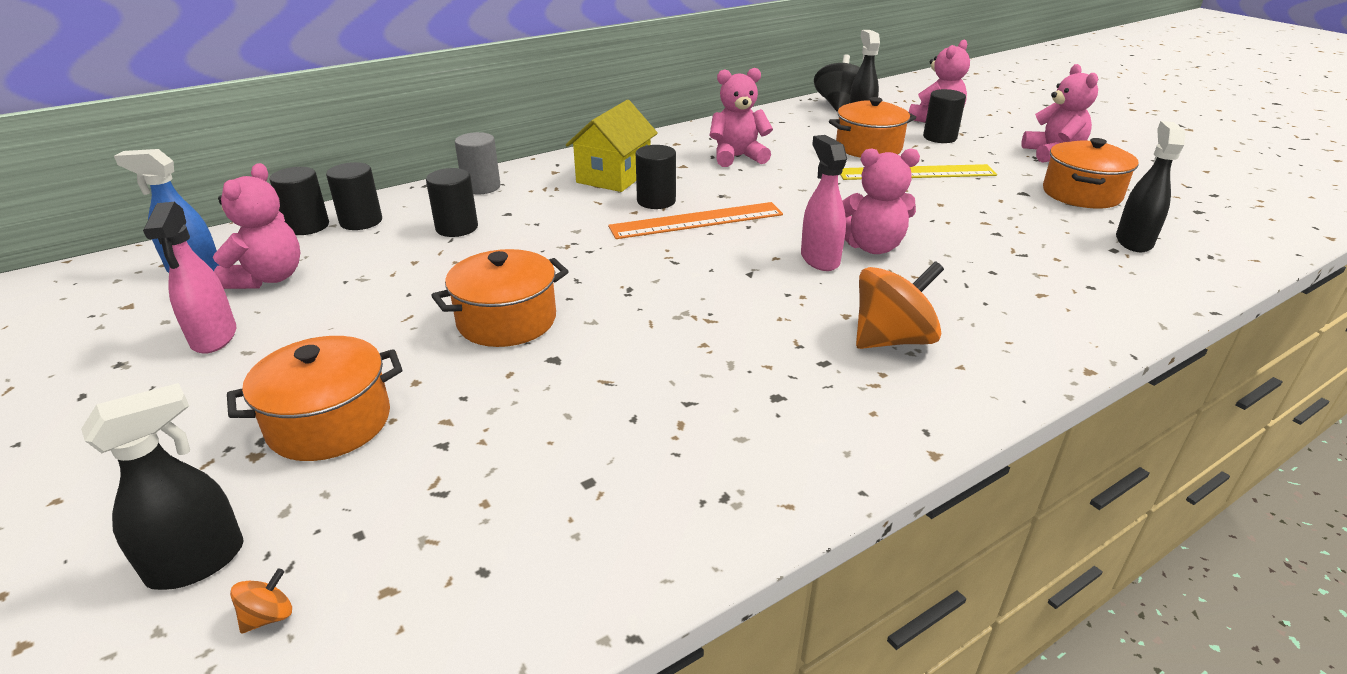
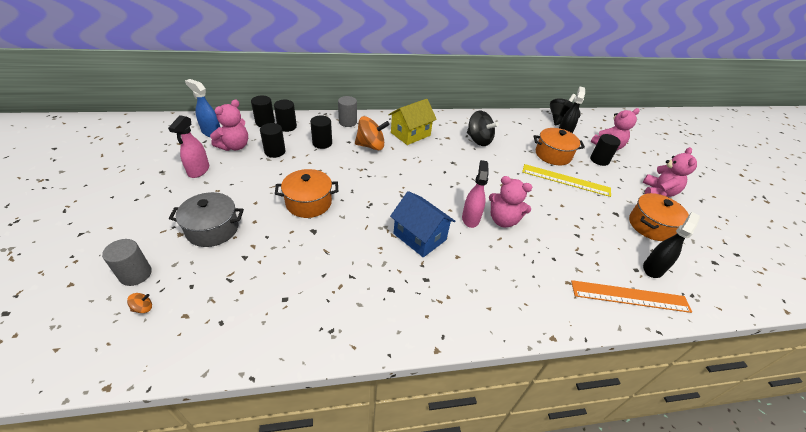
camera: 20 degrees right, 10 degrees up
black spray bottle [81,383,244,590] -> grey cylinder [102,239,152,286]
orange pot [227,336,402,461] -> grey pot [169,192,244,247]
orange ruler [608,202,783,239] -> orange ruler moved to [571,280,692,313]
black cylinder [636,145,676,209] -> black cylinder moved to [260,123,285,158]
pink teddy bear [710,68,773,167] -> black spinning top [467,111,499,146]
orange spinning top [856,261,944,349] -> orange spinning top moved to [355,116,390,150]
none -> blue house [390,191,455,257]

